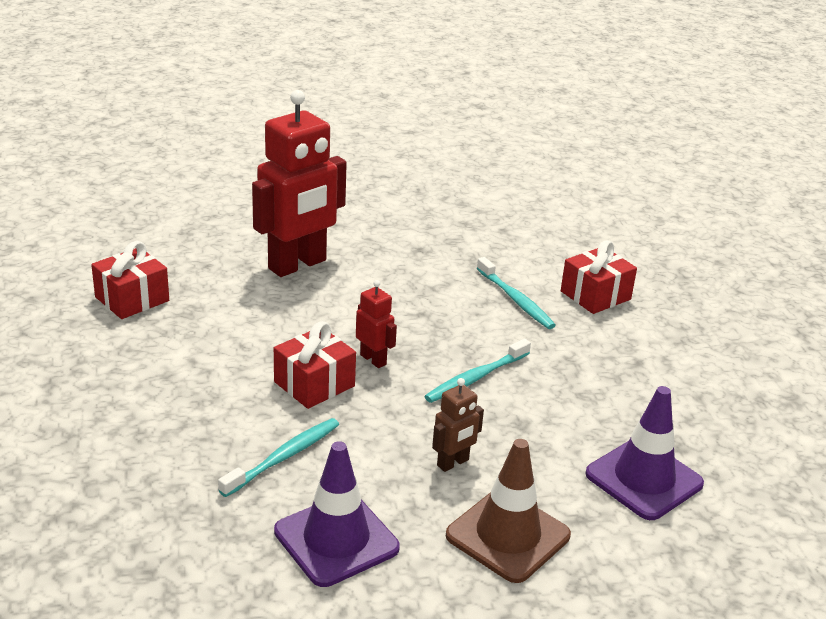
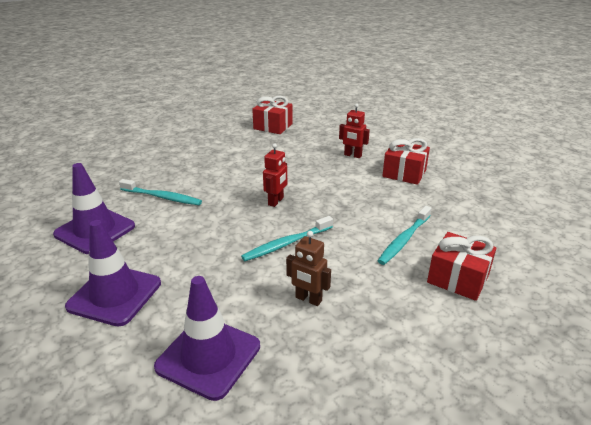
camera: 70 degrees right, 0 degrees up
red robot [252,90,347,277] -> red robot [339,104,370,158], size x0.45
red gift [274,321,356,409] -> red gift moved to [382,138,430,185]
turquoise toothbrush [425,339,531,403] -> turquoise toothbrush turned 60 degrees counterclockwise [241,216,333,261]
brown robot [432,378,484,472] -> brown robot moved to [286,231,331,306]
brown traffic cone [446,439,571,583] -> purple traffic cone [65,220,161,327]

